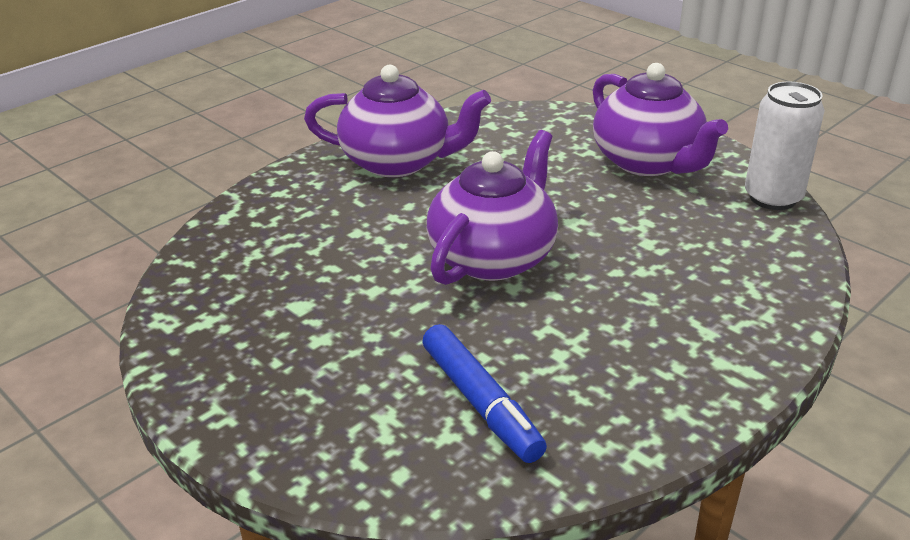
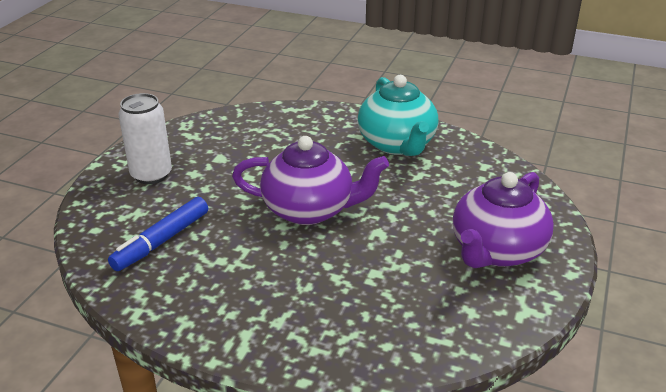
camera: 65 degrees right, 0 degrees up
purple teapot [304,65,491,177] -> turquoise teapot [358,75,438,156]
white can [745,82,825,210] -> white can moved to [118,93,172,184]

